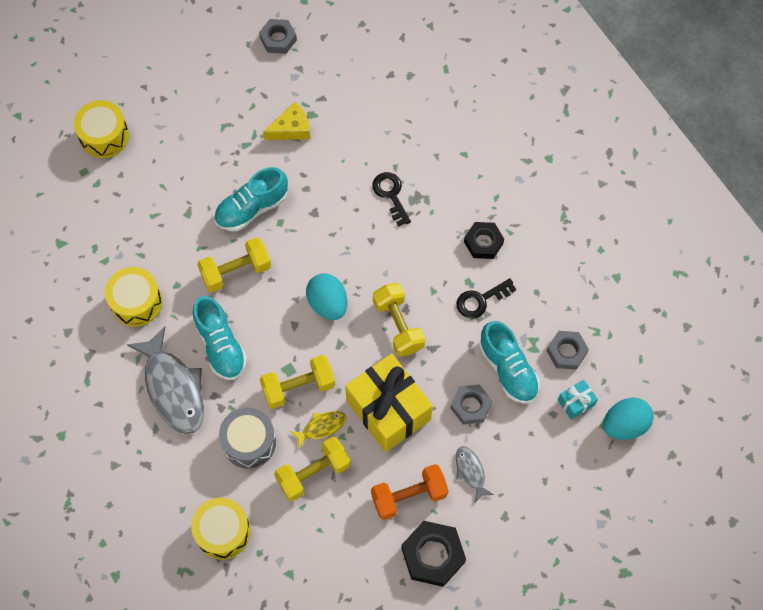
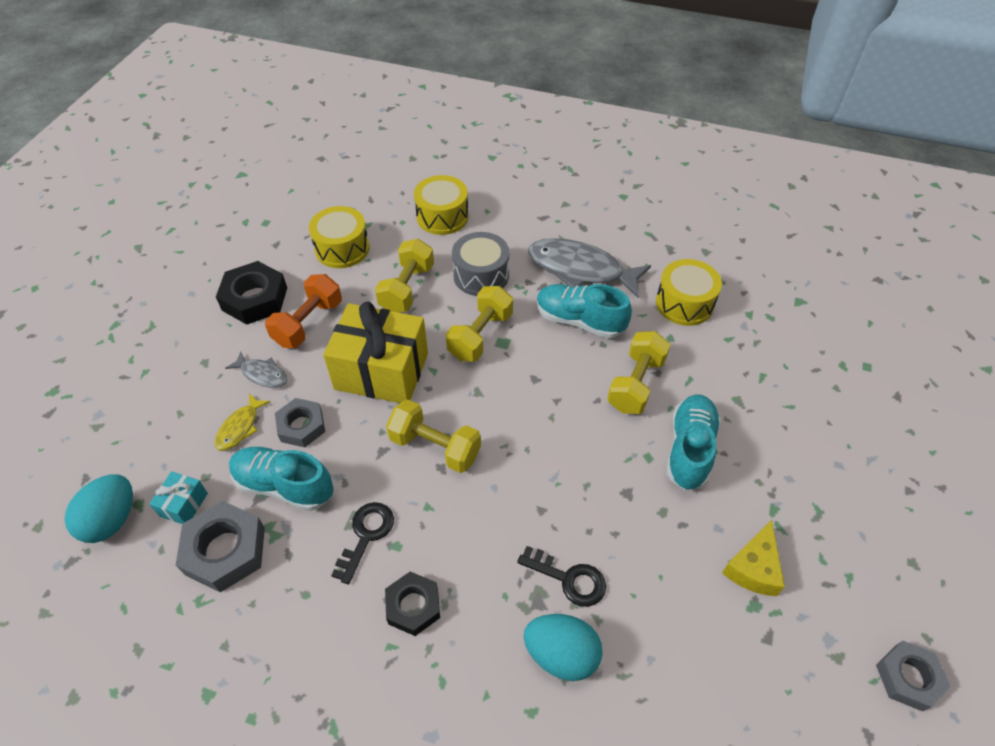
camera: 140 degrees right, 15 degrees down
yellow drum [74,100,129,158] -> yellow drum moved to [309,206,369,268]
yellow fish [290,411,346,449] -> yellow fish moved to [215,393,270,451]
turquoise egg [306,273,348,320] -> turquoise egg moved to [524,614,603,681]
grey nut [547,331,589,370] -> grey nut [176,501,265,592], size x1.51

